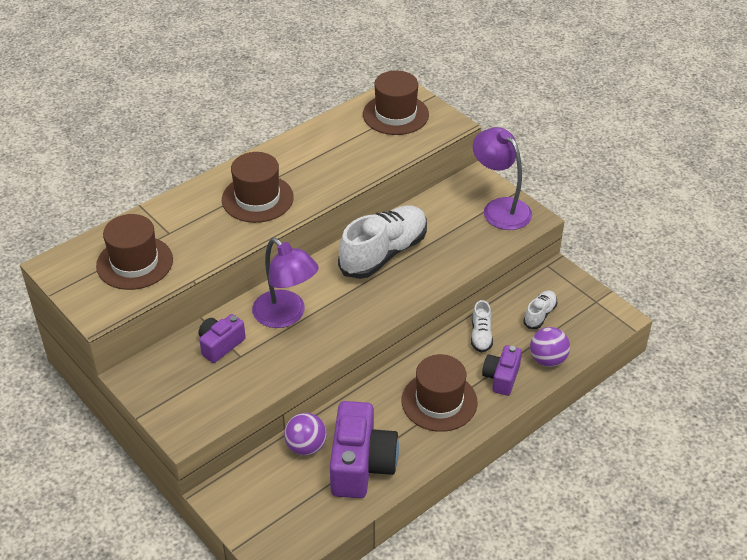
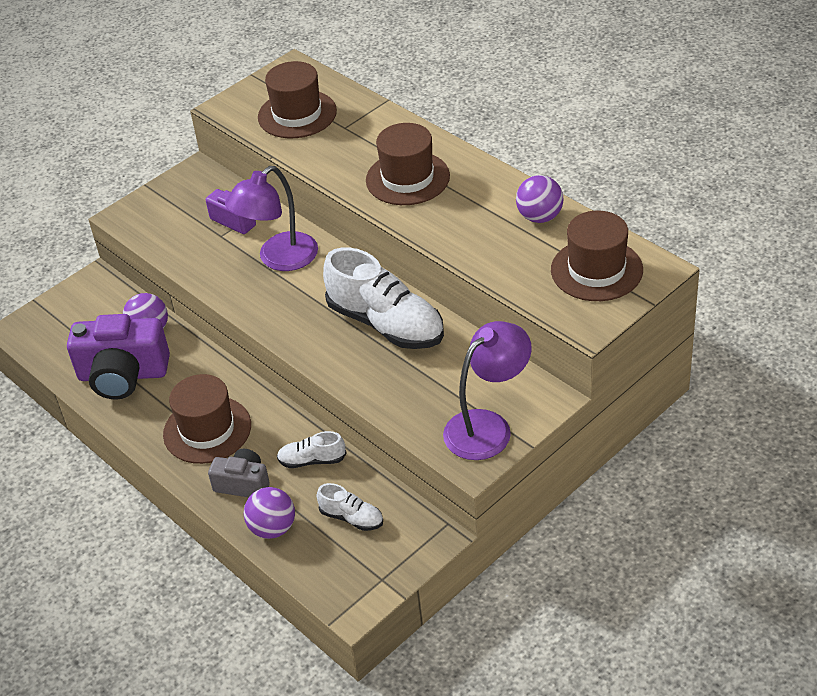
camera: 90 degrees right, 0 degrees up
purple camera [482,345,522,396] -> grey camera [208,449,270,497]
none -> purple ball [516,175,564,223]

